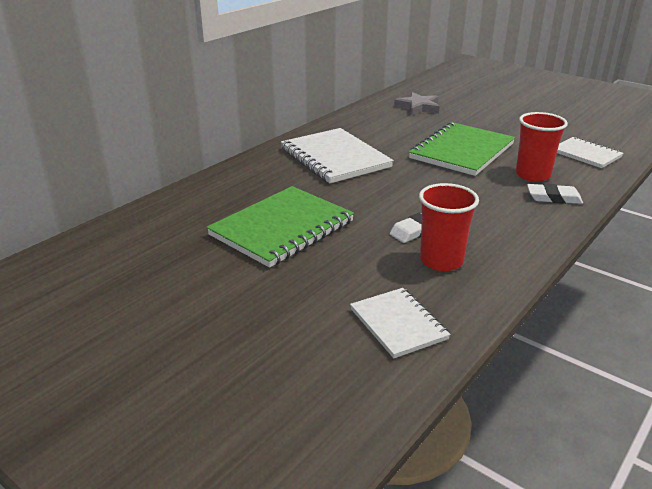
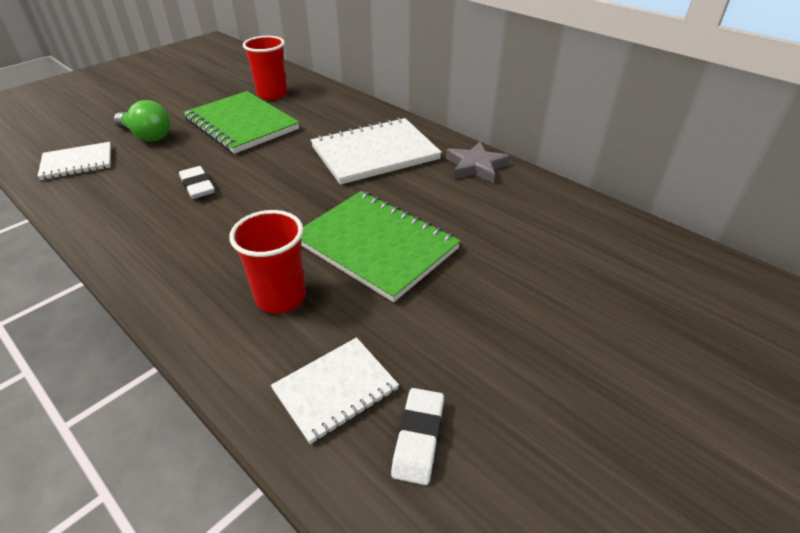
camera: 95 degrees right, 10 degrees up
grey star [394,92,440,116] -> grey star moved to [446,141,510,183]
red cup [419,183,479,271] -> red cup moved to [243,36,287,100]
white eraser [527,184,583,204] -> white eraser moved to [391,388,444,485]
none -> green light bulb [114,100,171,141]

